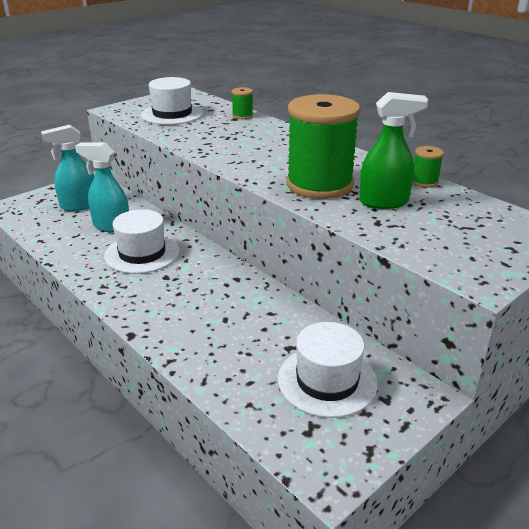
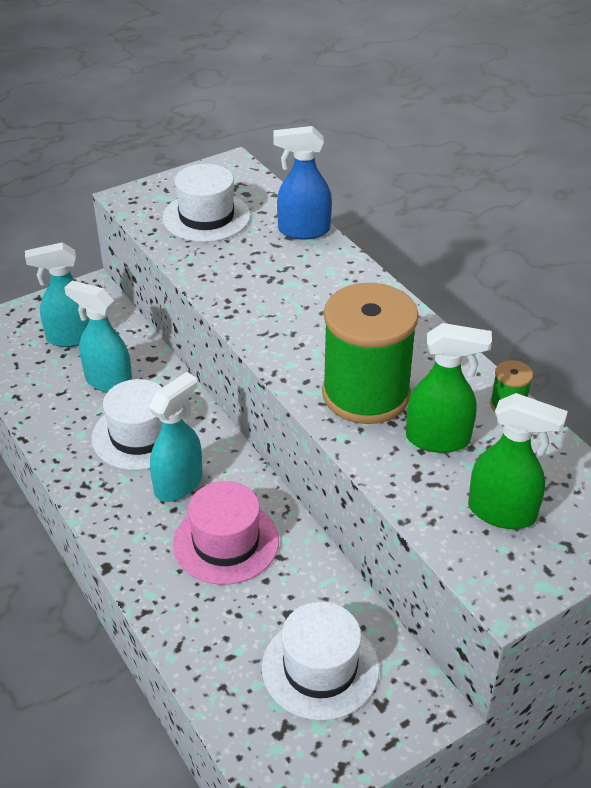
camera: 10 degrees right, 10 degrees up
green spool [231,87,253,119] -> blue spray bottle [273,126,332,240]
none -> turquoise spray bottle [149,372,203,502]
none -> pink hat [173,481,279,585]
none -> green spray bottle [468,393,568,529]

